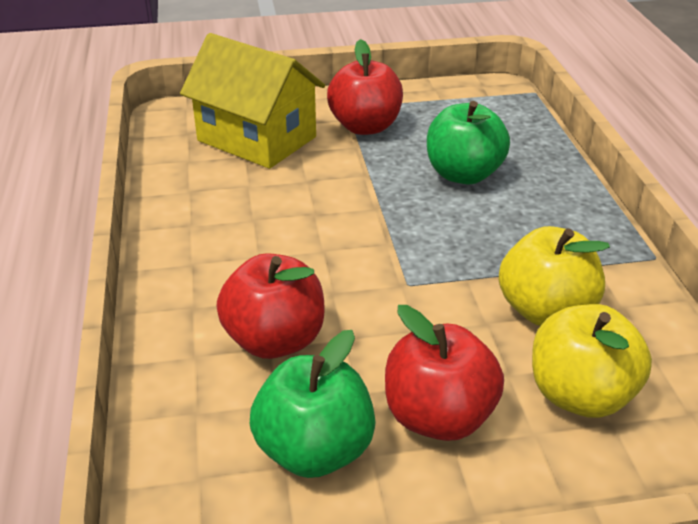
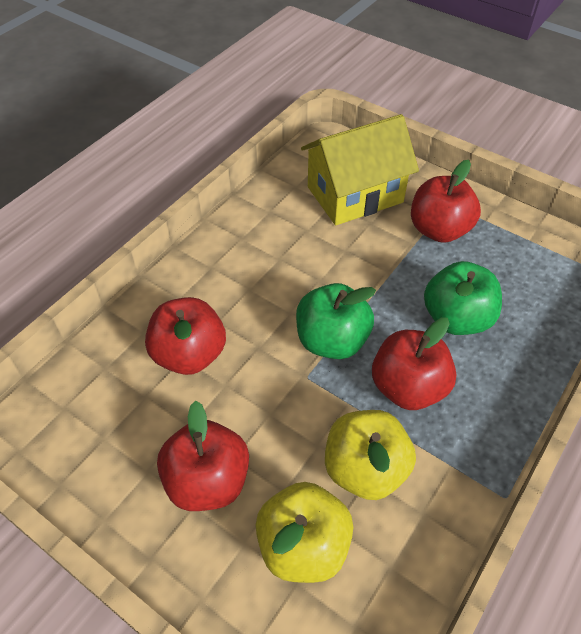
camera: 45 degrees right, 15 degrees up
yellow house [180,33,325,169] -> yellow house turned 75 degrees clockwise [301,114,419,225]
green apple [250,330,375,478] -> green apple moved to [296,283,376,359]
none -> red apple [372,318,457,410]

